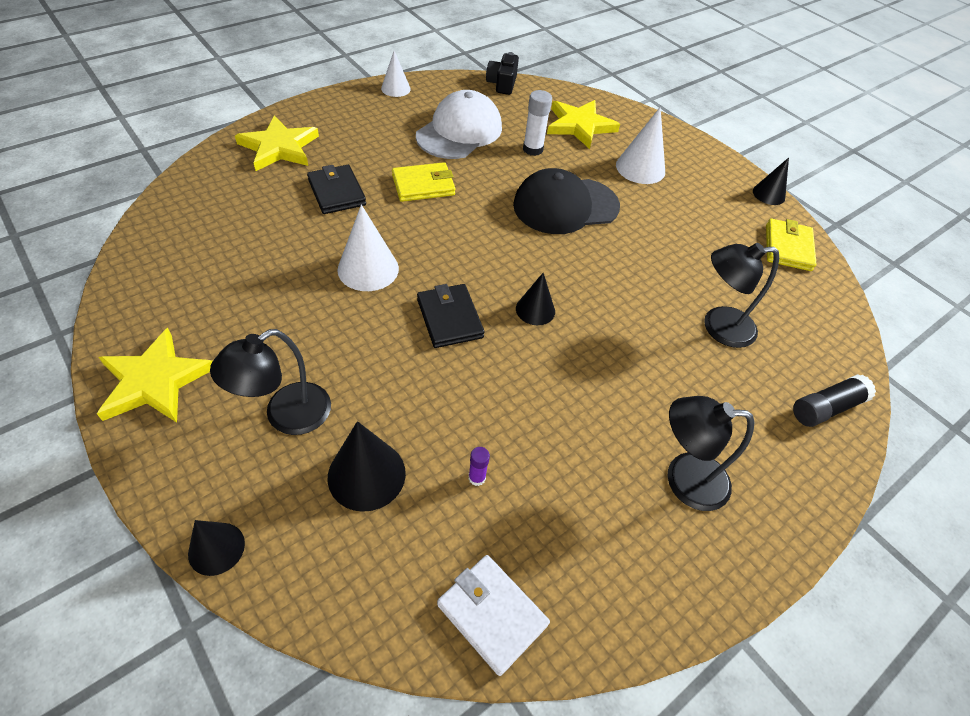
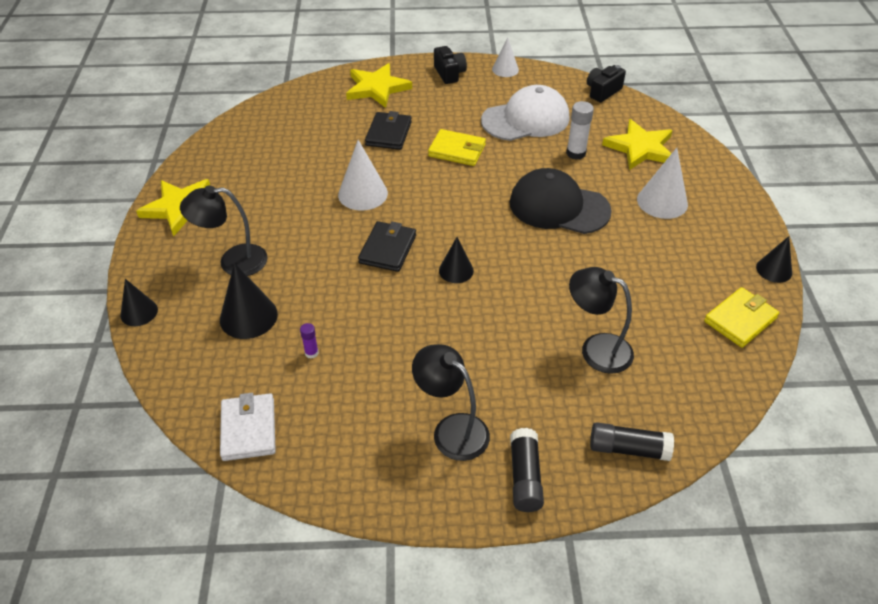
camera: 40 degrees right, 5 degrees down
none -> black camera [434,46,467,84]
none -> black glue stick [510,428,544,512]

